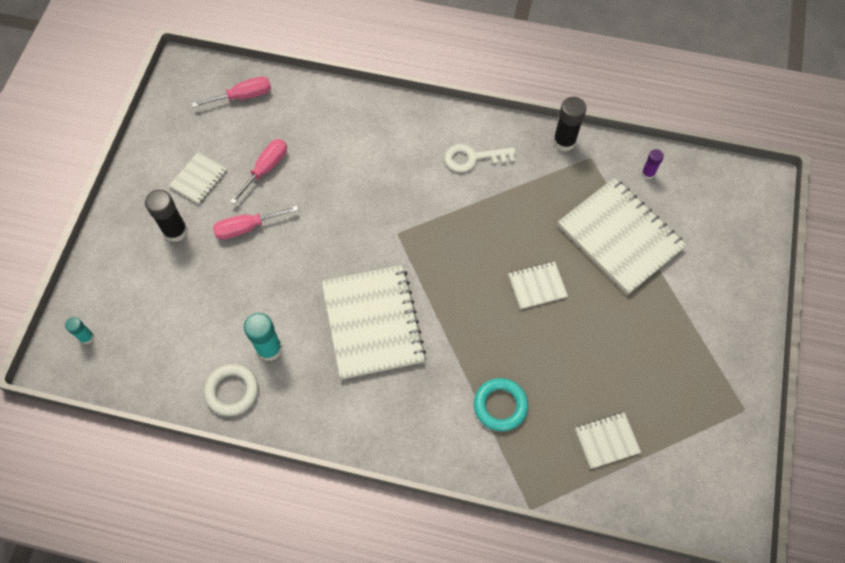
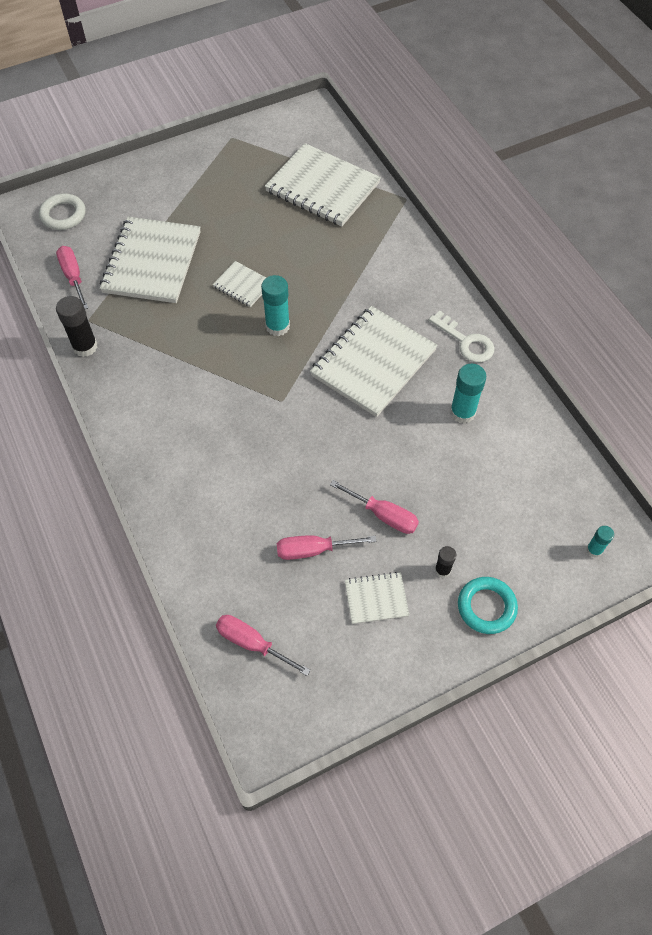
camera: 130 degrees left, 5 degrees down
black glue stick [145,190,188,242] -> black glue stick [435,546,456,578], size x0.57
white ring [204,364,258,416] -> white ring moved to [39,193,86,230]
white key [445,144,516,172] -> white key moved to [429,311,495,363]
turquoise ring [474,378,528,431] -> turquoise ring moved to [458,577,518,634]
white notebook [575,412,641,469] -> white notebook [265,143,381,227], size x2.08
purple glue stick [641,149,664,179] -> pink screwdriver [56,246,88,309]
none -> turquoise glue stick [261,275,290,336]

